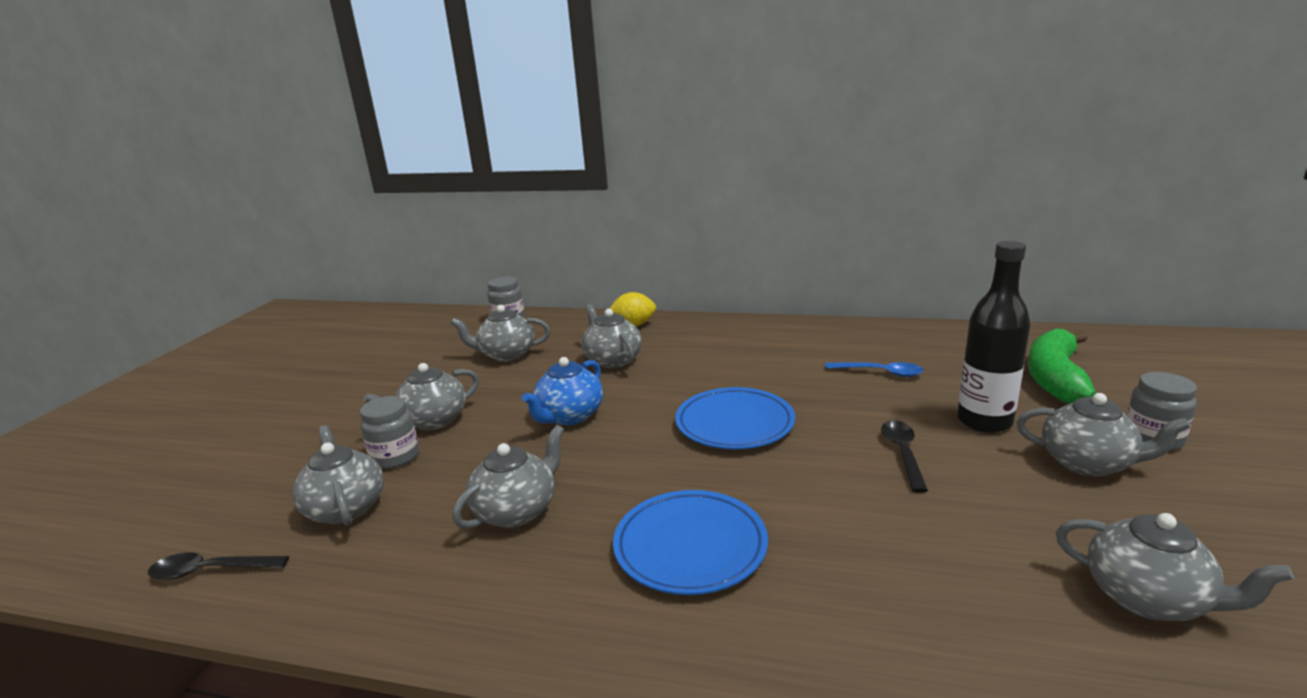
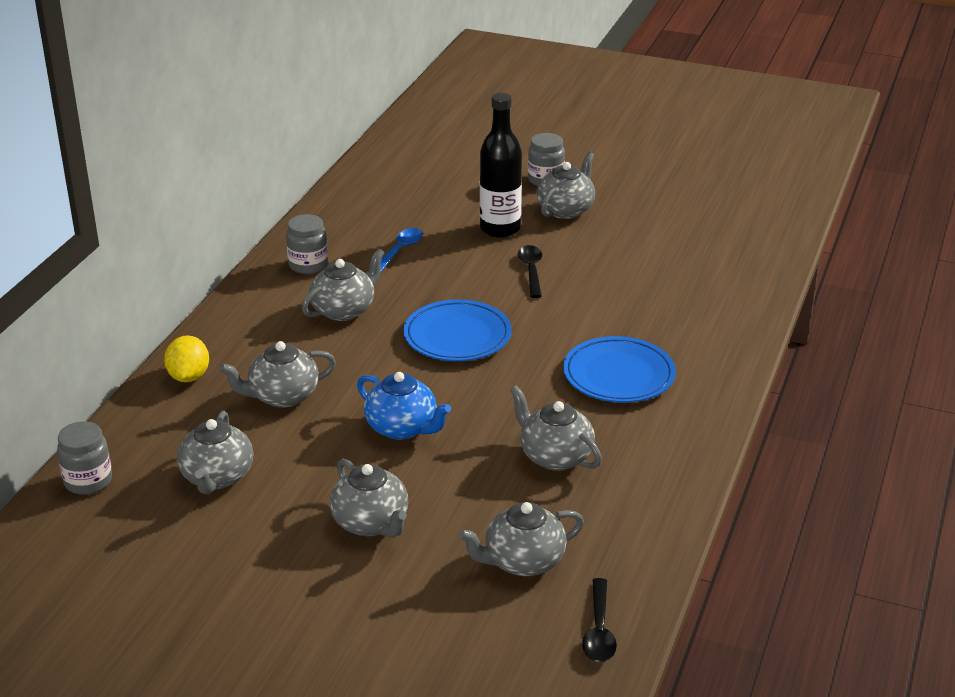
camera: 85 degrees left, 10 degrees up
grey jar [360,396,419,469] -> grey jar moved to [286,214,328,274]
black spoon [881,420,928,493] -> black spoon turned 75 degrees clockwise [518,245,542,298]
green banana [1028,328,1096,404] -> none
grey teapot [1056,513,1294,621] -> grey teapot moved to [302,249,384,321]

